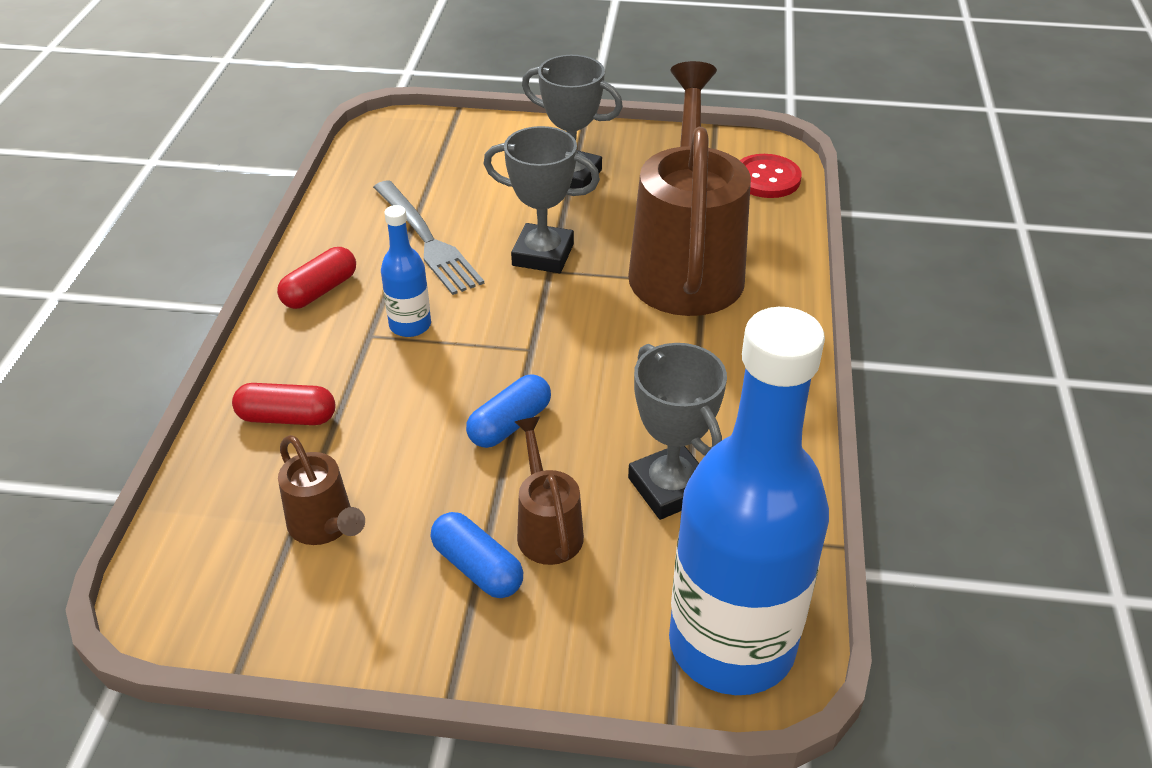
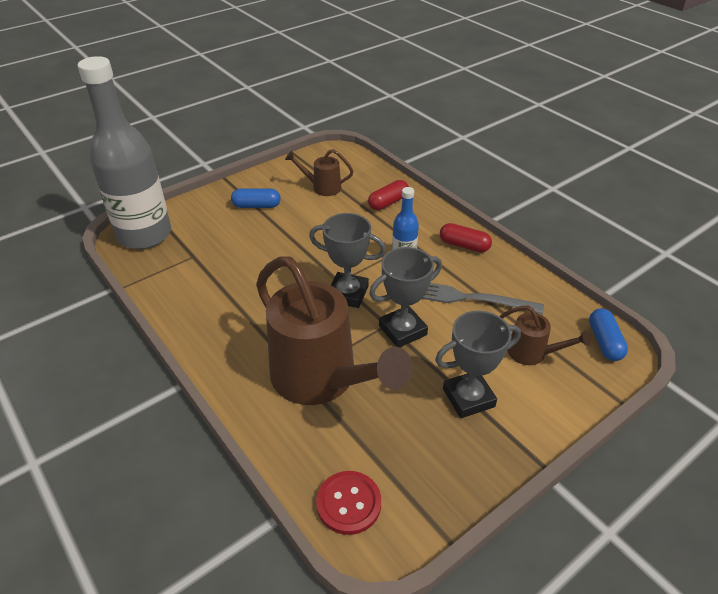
camera: 135 degrees right, 0 degrees up
red capsule [277,247,356,309] -> red capsule turned 60 degrees counterclockwise [440,223,492,252]
blue capsule [466,374,551,448] -> blue capsule moved to [589,309,628,361]
brown watering can [515,416,584,565] -> brown watering can moved to [499,305,591,365]
grey trophy [628,343,727,520] -> grey trophy moved to [309,213,386,308]
blue bottle [669,307,829,695] -> grey bottle [78,56,171,249]

